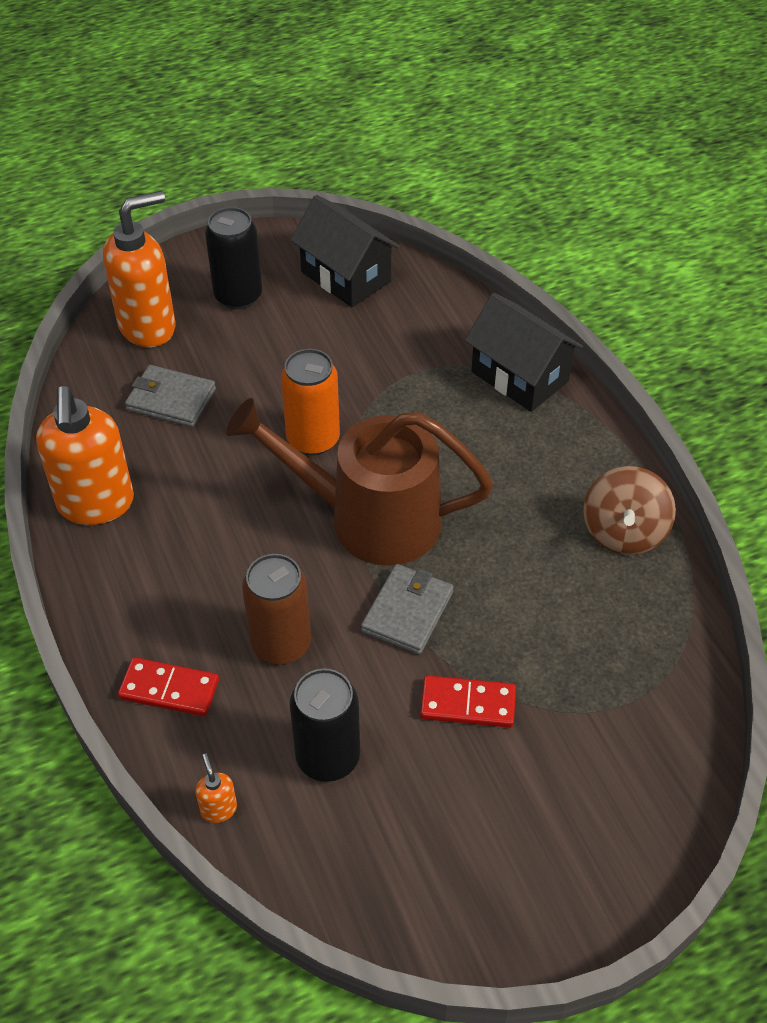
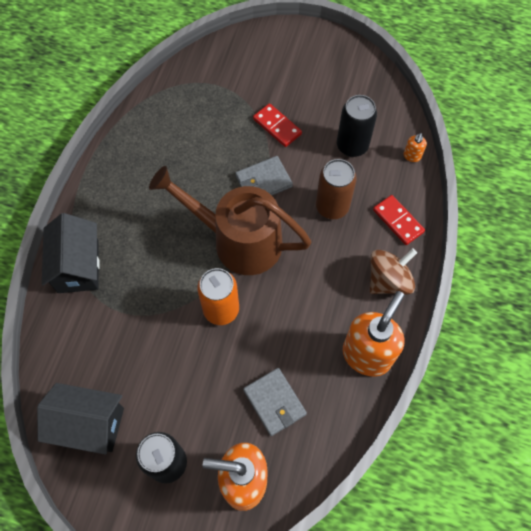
camera: 140 degrees left, 15 degrees up
brown watering can [226,398,493,566] -> brown watering can turned 150 degrees clockwise [149,166,311,275]
black house [291,195,400,307] -> black house turned 75 degrees counterclockwise [37,383,124,455]
brown spinning top [583,466,676,555] -> brown spinning top moved to [370,248,417,294]

